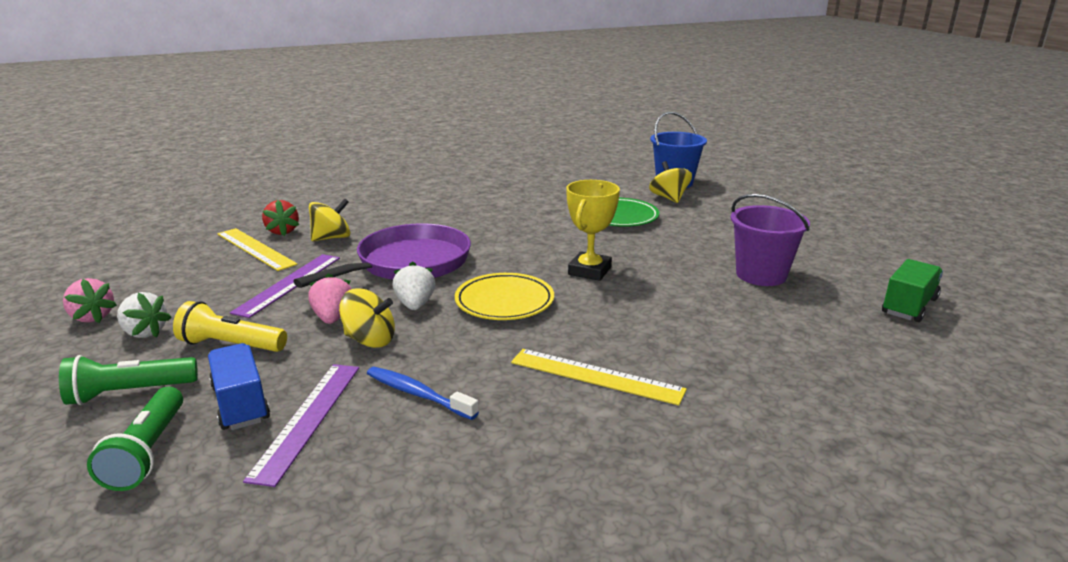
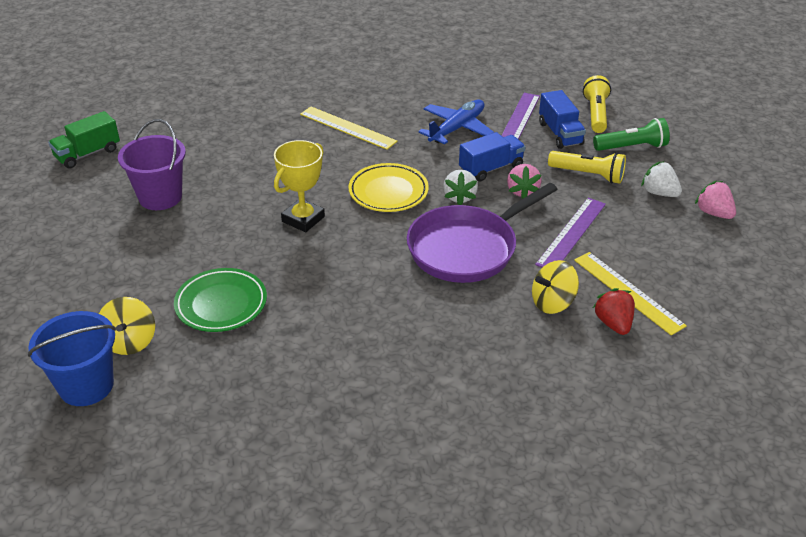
camera: 170 degrees left, 15 degrees up
green flashlight [87,387,183,491] -> yellow flashlight [583,75,611,133]
yellow spinning top [339,288,395,348] -> blue truck [459,132,526,181]
blue toothbrush [367,367,479,420] -> blue plane [418,100,495,144]

